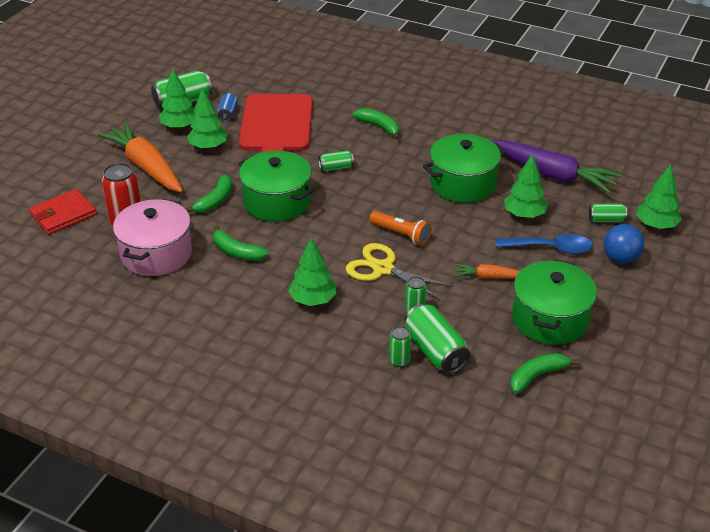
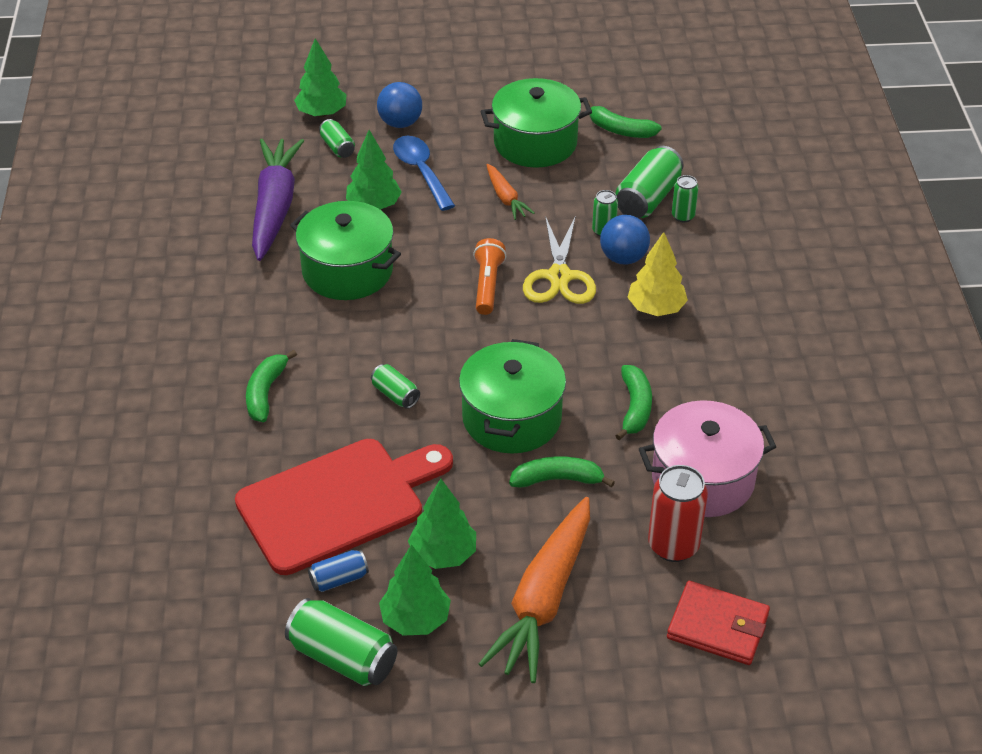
camera: 120 degrees left, 5 degrees up
green tree [288,238,337,306] -> yellow tree [627,232,688,316]
none -> blue ball [600,215,650,264]

